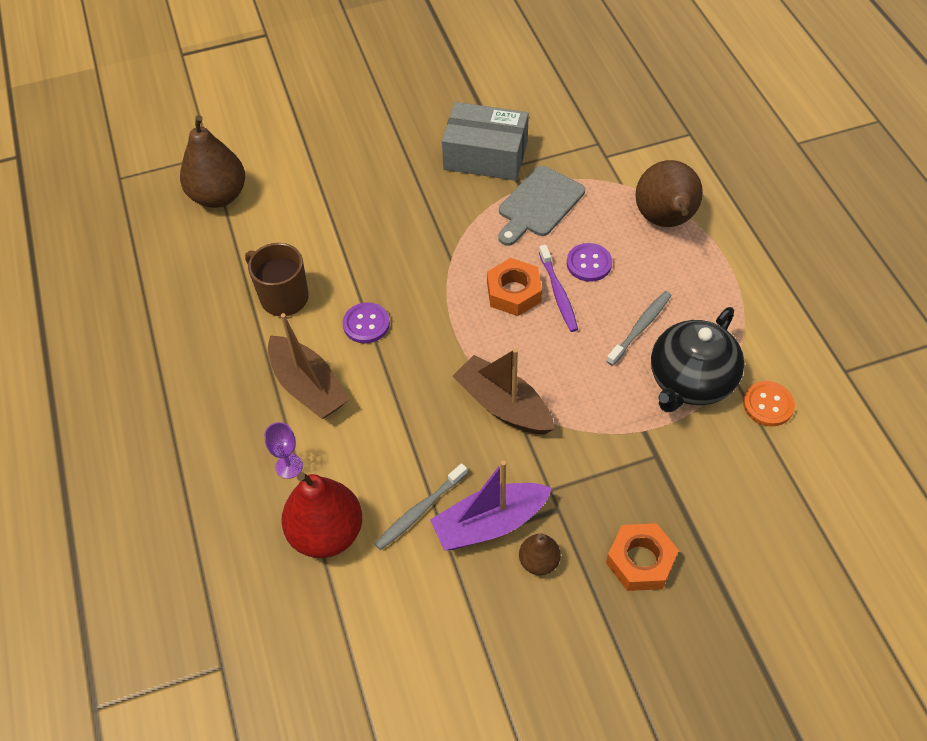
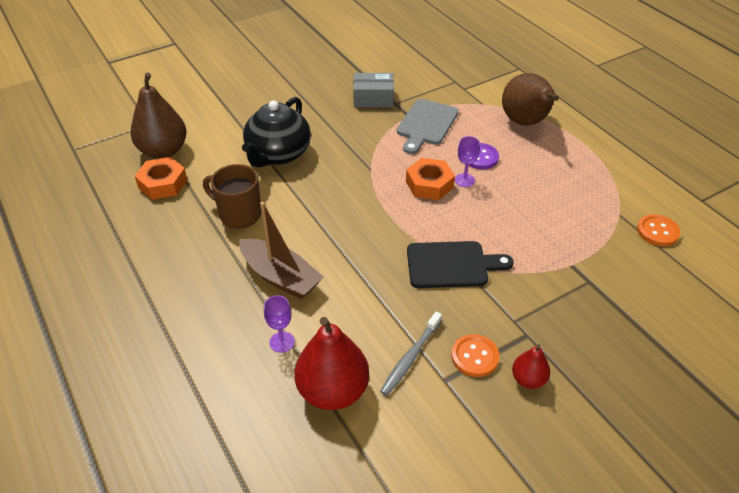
camera: 15 degrees left, 10 degrees down
purple button [343,302,390,344] -> none
purple boat [430,460,552,550] -> orange button [451,334,500,377]
grey box [442,102,529,181] -> grey box [353,73,394,107], size x0.66
brown boat [453,348,555,434] -> black cutting board [407,241,514,288]
brown pear [519,533,561,575] -> red pear [512,344,550,389]
purple toothbrush [539,245,578,332] -> purple goblet [455,136,480,187]
grey toothbrush [606,291,672,366] -> none
orange nut [606,523,679,591] -> orange nut moved to [135,157,187,200]
black teapot [651,307,744,412] -> black teapot moved to [242,97,311,168]

